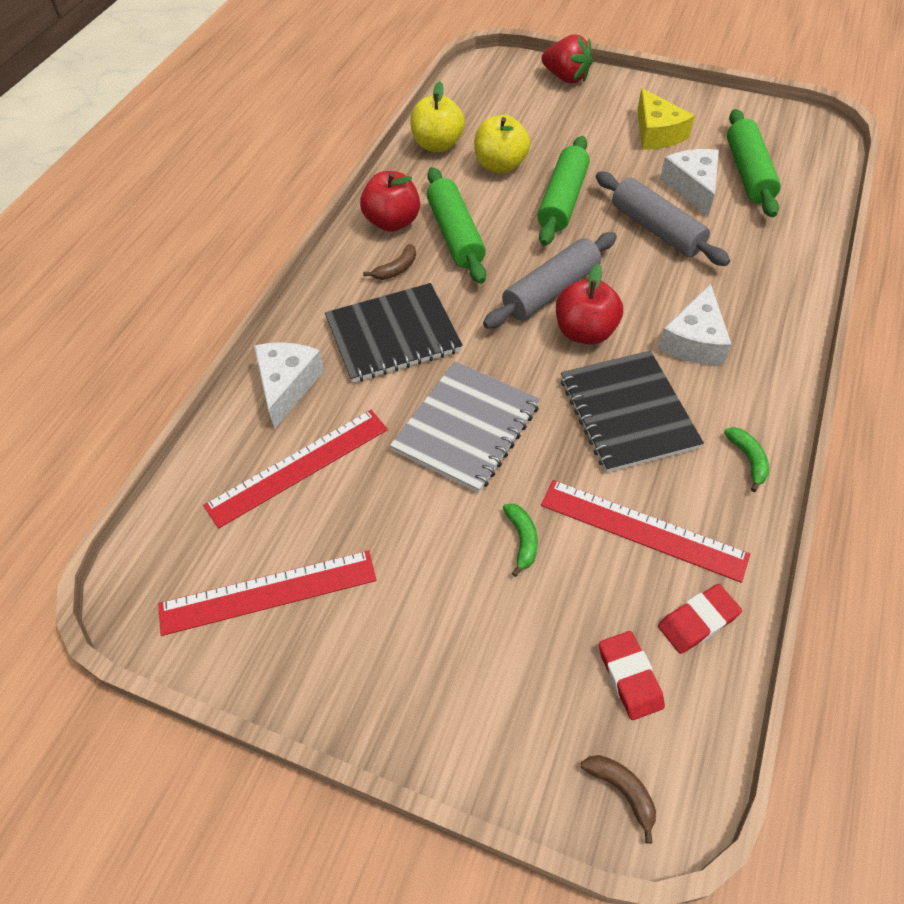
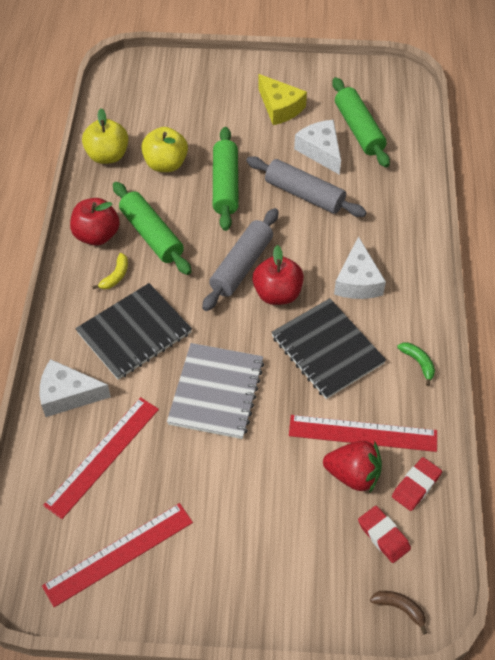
camera: 20 degrees left, 0 degrees up
white cheese [254,342,325,429] -> white cheese turned 75 degrees counterclockwise [40,359,111,417]
brown banana [363,244,416,280] -> yellow banana [92,253,128,289]
green banana [503,504,538,577] -> none
red strawberry [542,34,593,83] -> red strawberry moved to [323,441,382,494]

